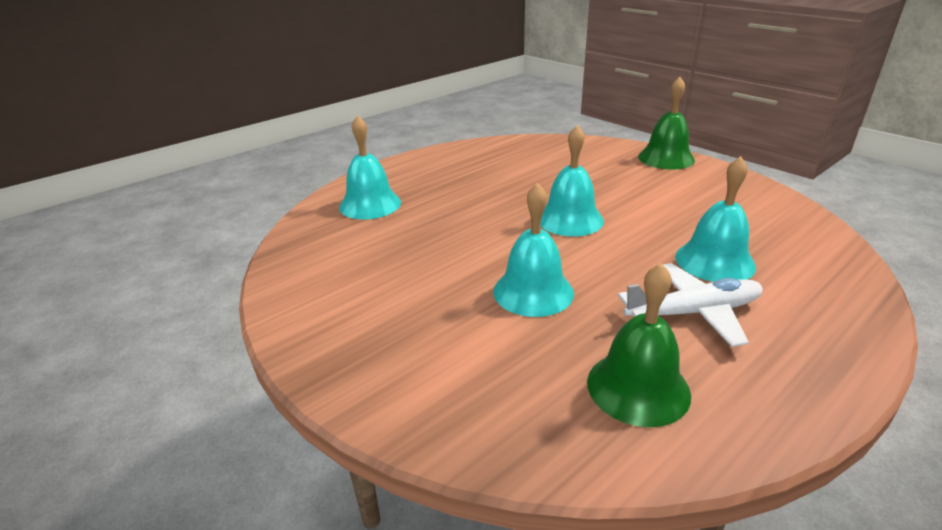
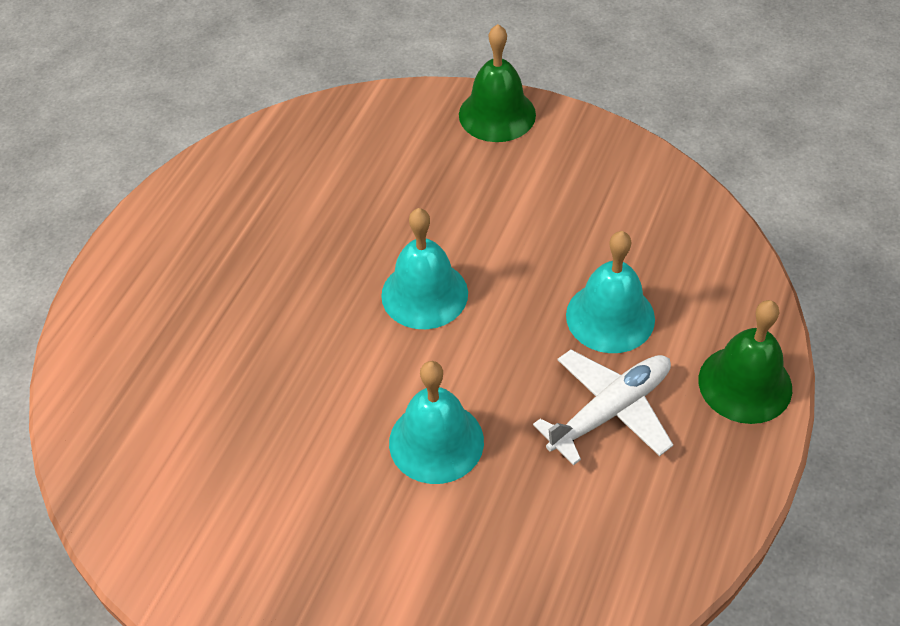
camera: 25 degrees left, 20 degrees up
turquoise bell [339,115,401,219] -> none
green bell [587,263,691,427] -> green bell moved to [699,300,792,424]

